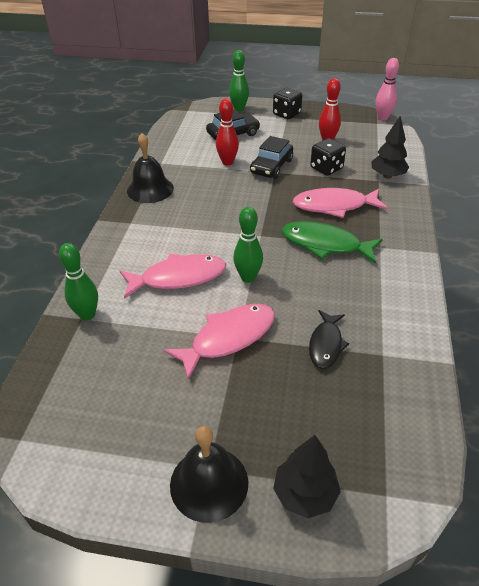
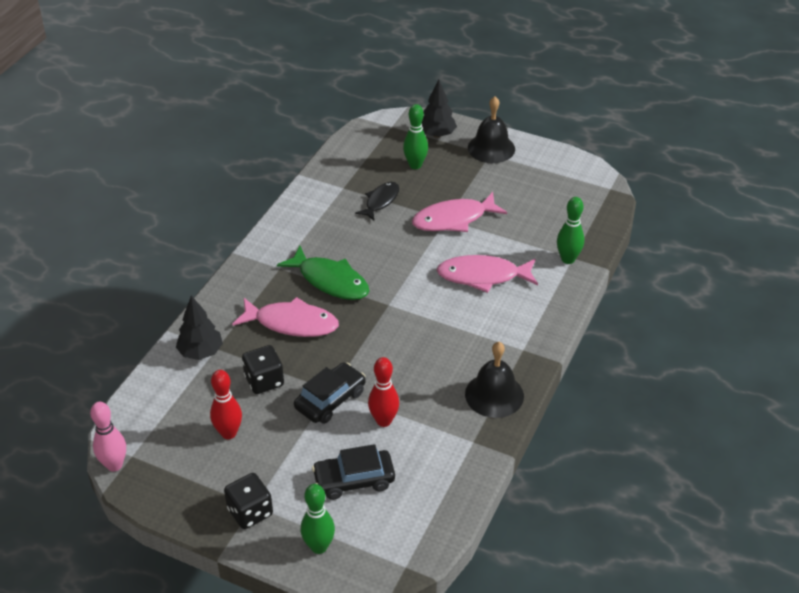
camera: 165 degrees left, 0 degrees up
green bowling pin [233,207,263,283] -> green bowling pin moved to [403,104,428,169]

